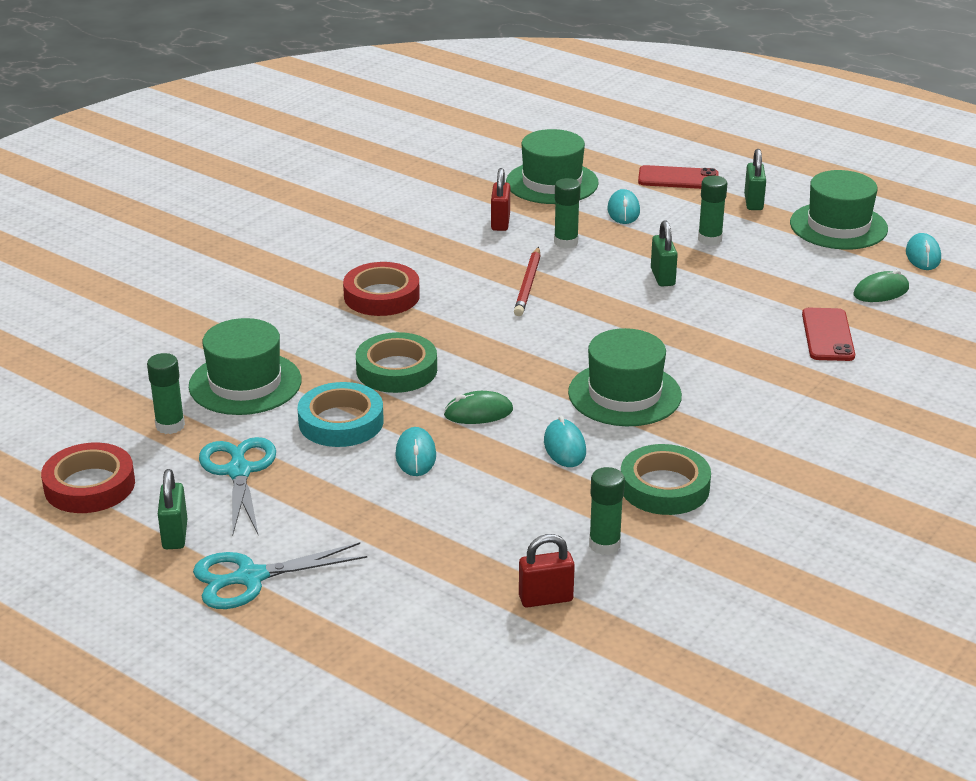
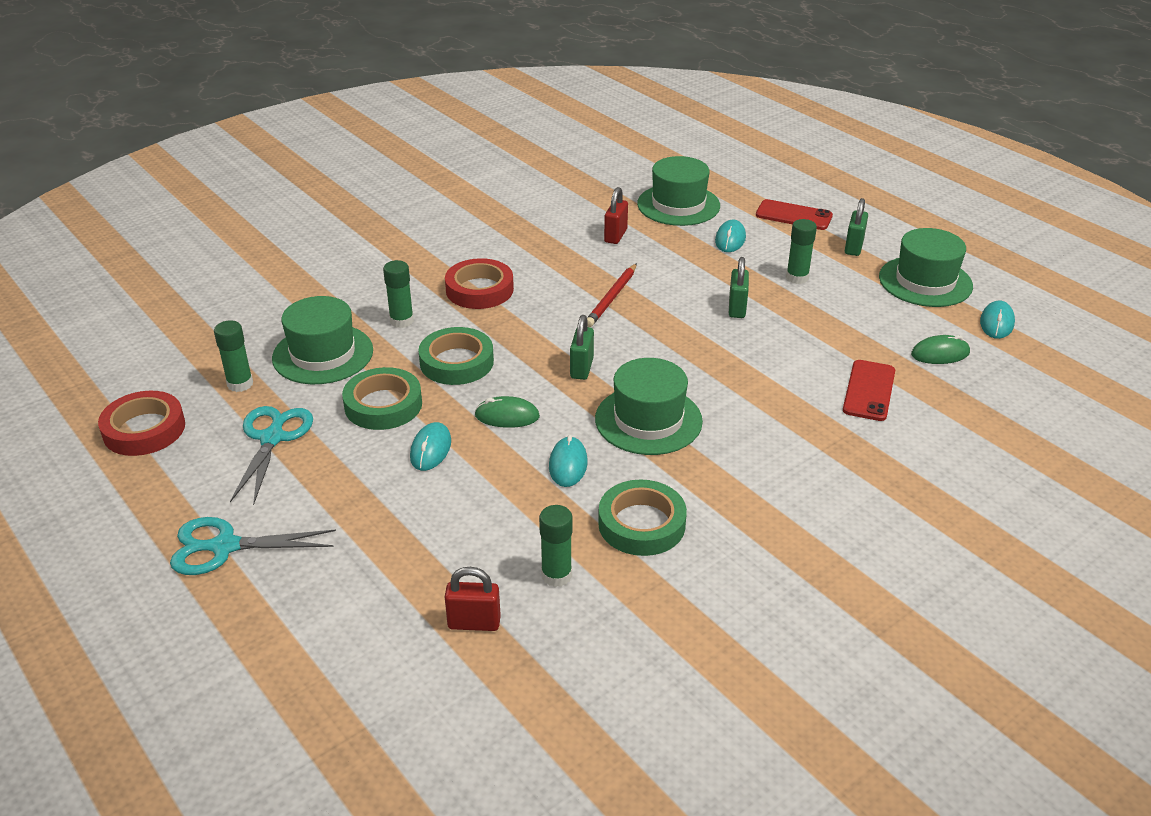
camera: 15 degrees right, 5 degrees up
green padlock [158,469,187,549] -> green padlock moved to [570,315,594,380]
turquoise tape [298,382,384,447] -> green tape [342,367,422,430]
green glue stick [554,178,581,248] -> green glue stick moved to [383,260,414,328]

